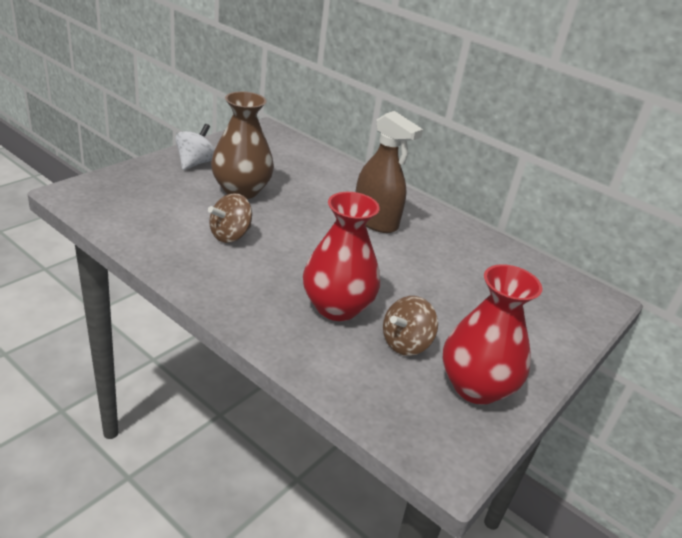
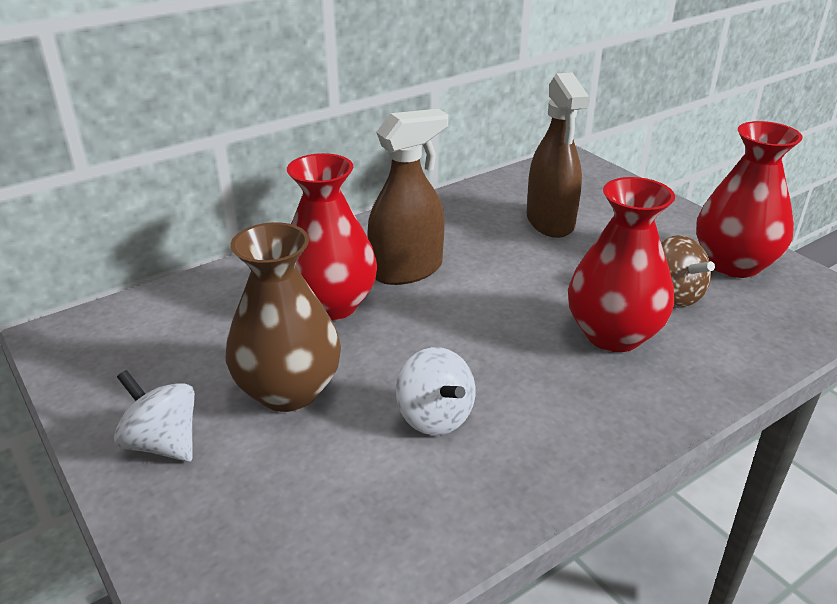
camera: 70 degrees left, 0 degrees up
brown spinning top [208,193,252,243] -> white spinning top [396,347,475,435]
none -> red vase [287,153,377,321]
none -> brown spray bottle [527,72,589,238]

